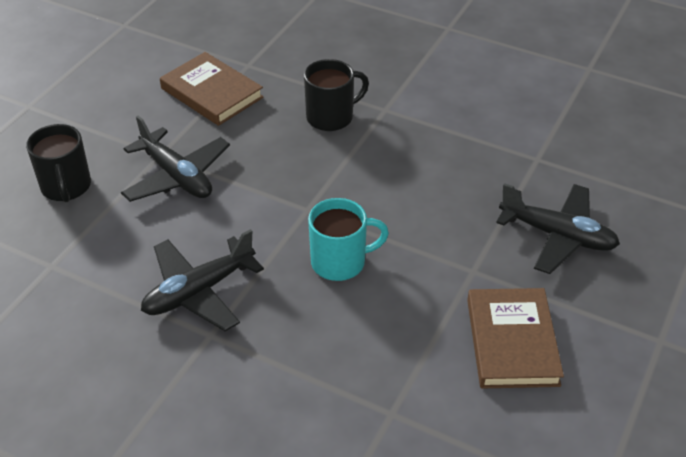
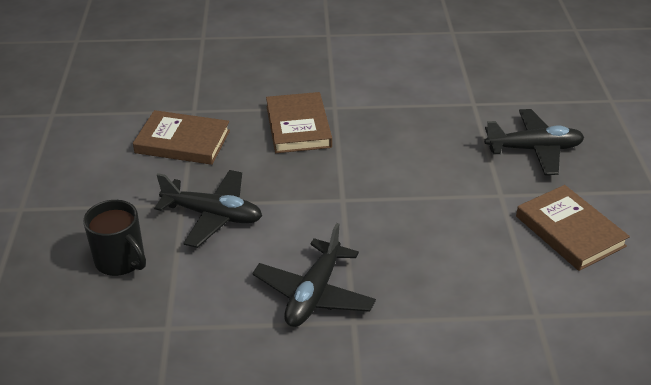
camera: 30 degrees left, 5 degrees down
black mug [304,59,369,131] -> brown book [266,92,332,153]
turquoise mug [308,198,389,281] -> none

